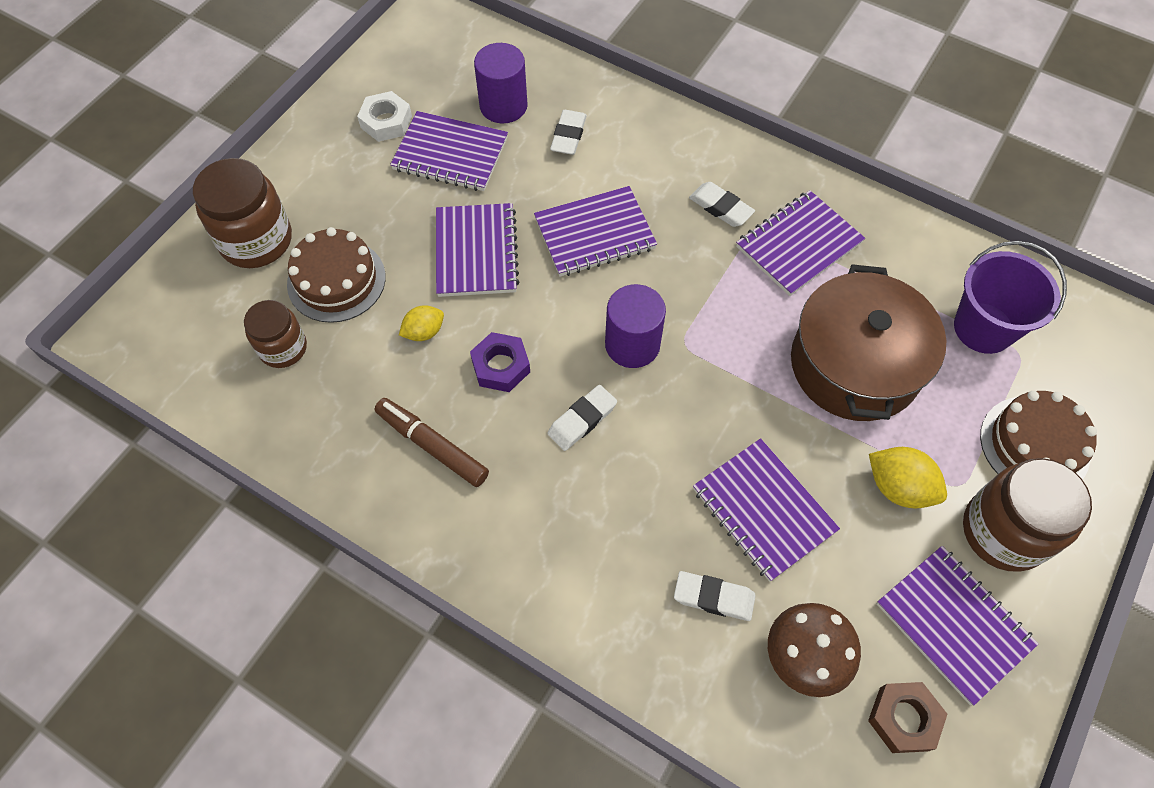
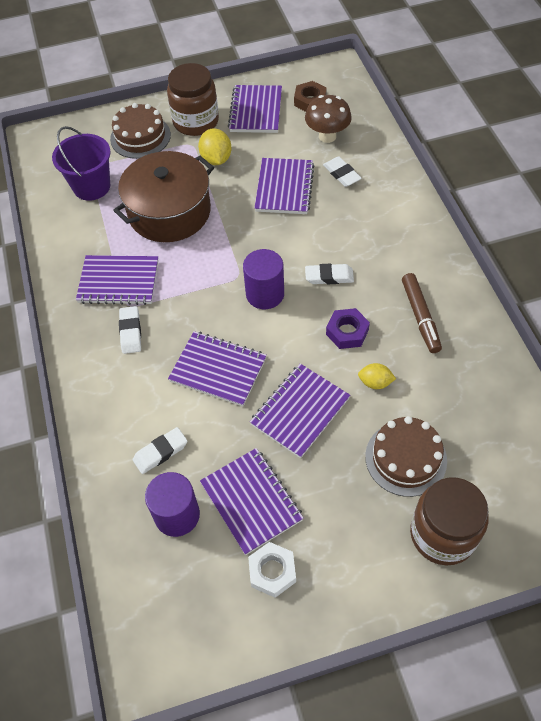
camera: 135 degrees left, 5 degrees down
brown jar [244,300,307,368] -> none

